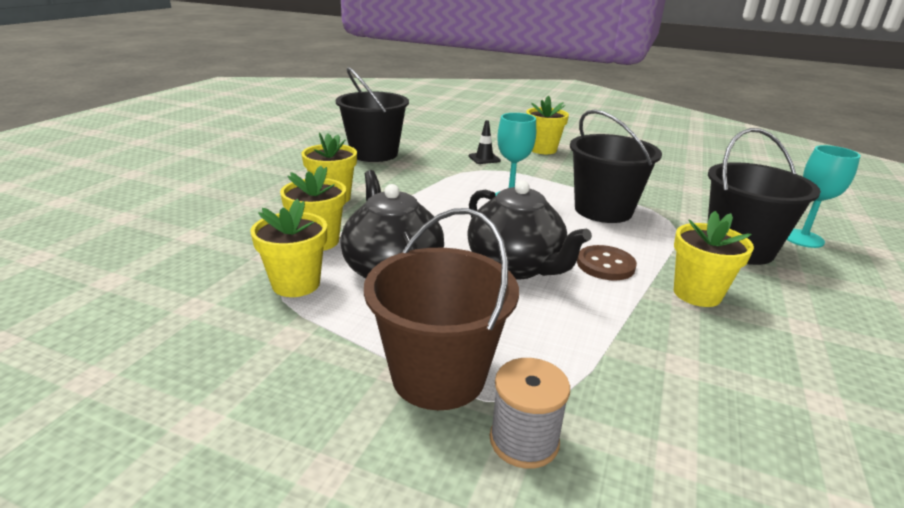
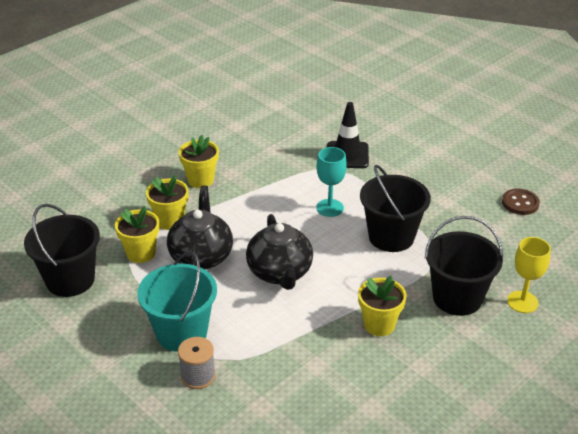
camera: 25 degrees right, 10 degrees up
black bucket [336,67,409,162] -> black bucket moved to [24,204,100,297]
brown bucket [364,208,519,410] -> turquoise bucket [137,251,217,352]
black traffic cone [469,120,501,164] -> black traffic cone [327,102,369,168], size x1.81
yellow flower pot [526,96,569,154] -> none
brown button [577,245,637,281] -> brown button moved to [502,189,540,215]
turquoise goblet [787,145,861,248] -> yellow goblet [507,237,551,313]

